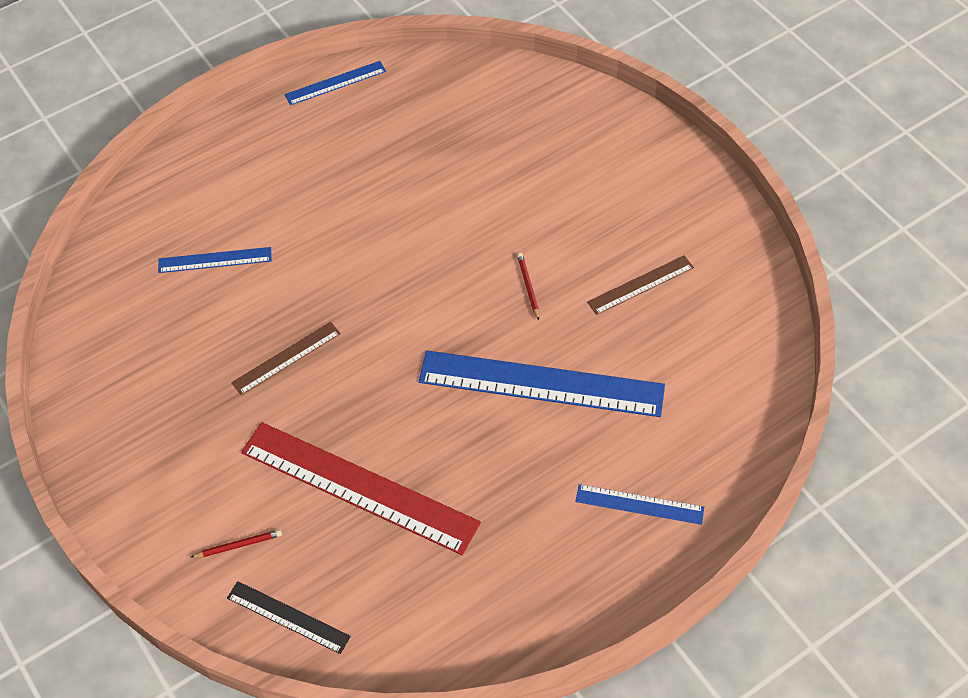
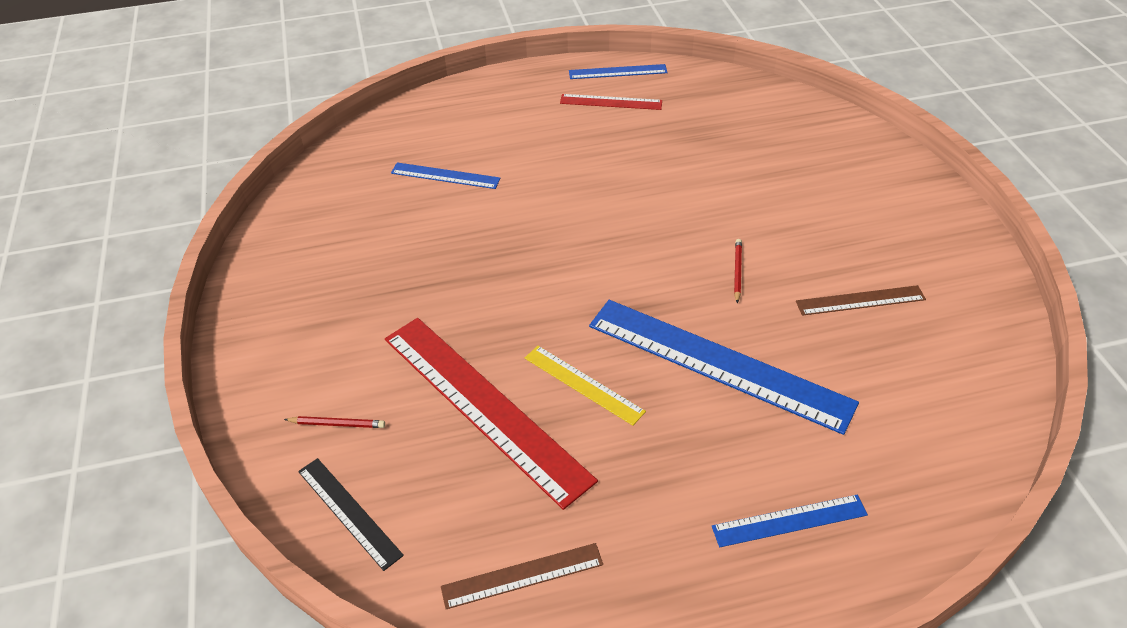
camera: 20 degrees right, 10 degrees down
brown ruler [231,322,341,395] -> brown ruler moved to [441,543,603,609]
blue ruler [575,484,704,525] -> blue ruler turned 45 degrees counterclockwise [712,495,868,547]
none -> yellow ruler [525,346,646,426]
none -> red ruler [560,94,662,110]

